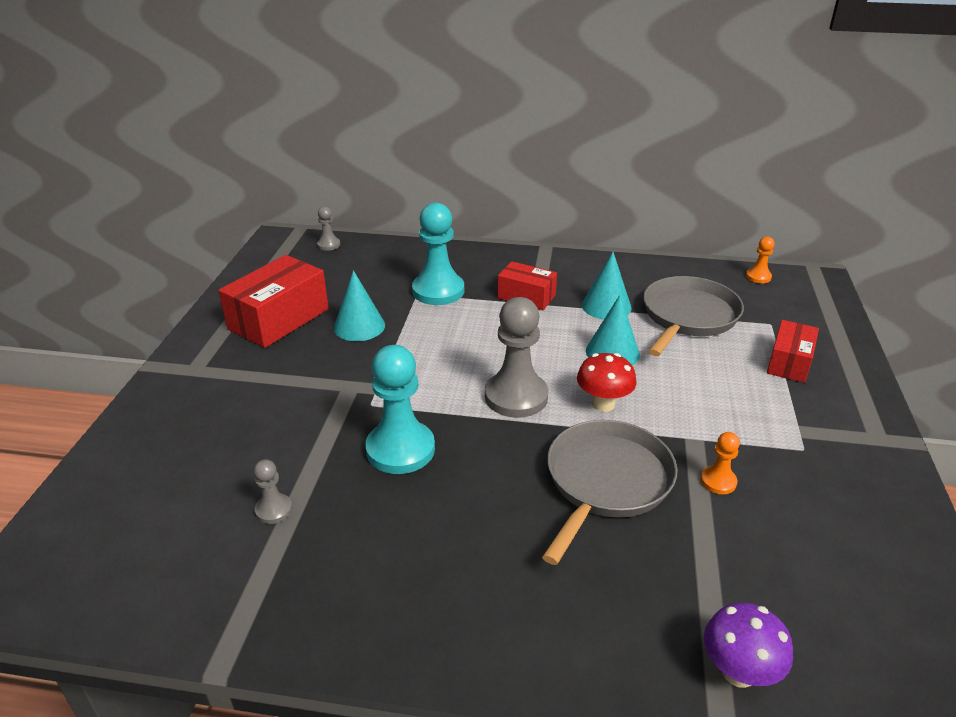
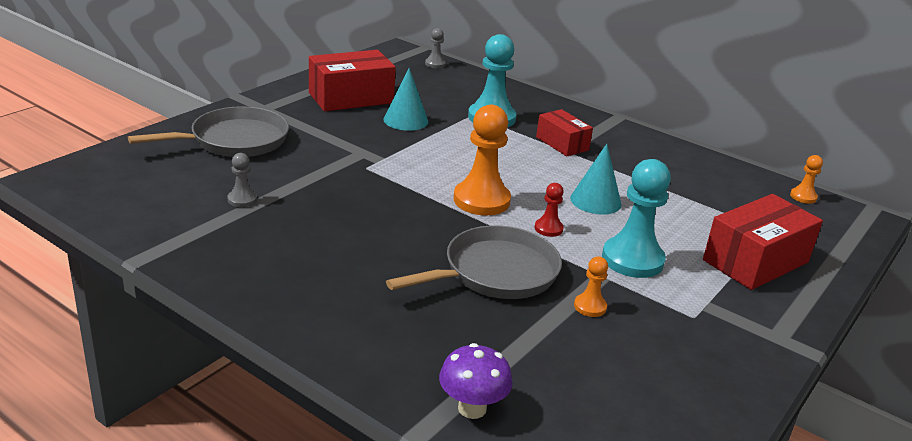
camera: 25 degrees right, 5 degrees down
turquoise pawn [365,345,435,474] -> turquoise pawn moved to [602,159,671,278]
grey pawn [485,297,548,418] -> orange pawn [454,105,511,215]
red mushroom [577,353,637,412] -> red pawn [535,183,564,237]
turquoise cone [582,252,632,320] -> none
grey pan [643,276,744,356] -> grey pan moved to [128,106,289,157]
red box [767,320,819,383] -> red box [703,194,823,290], size x1.64

